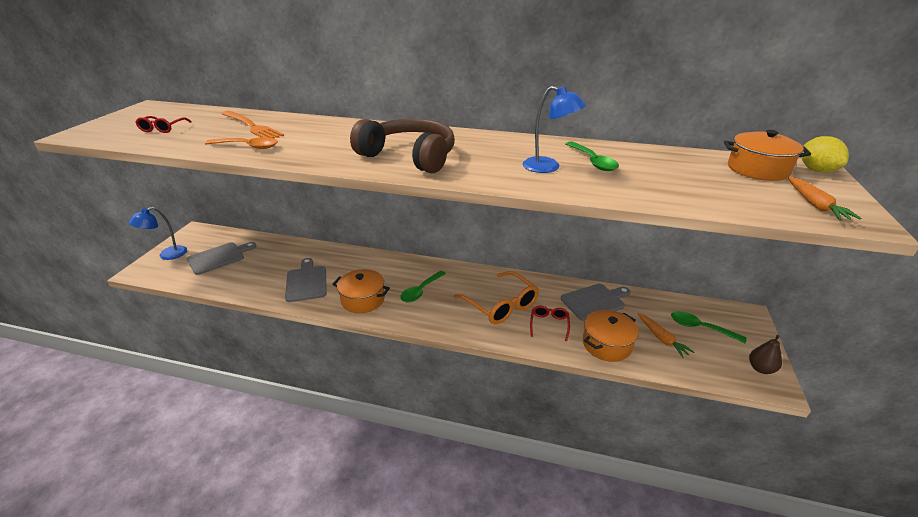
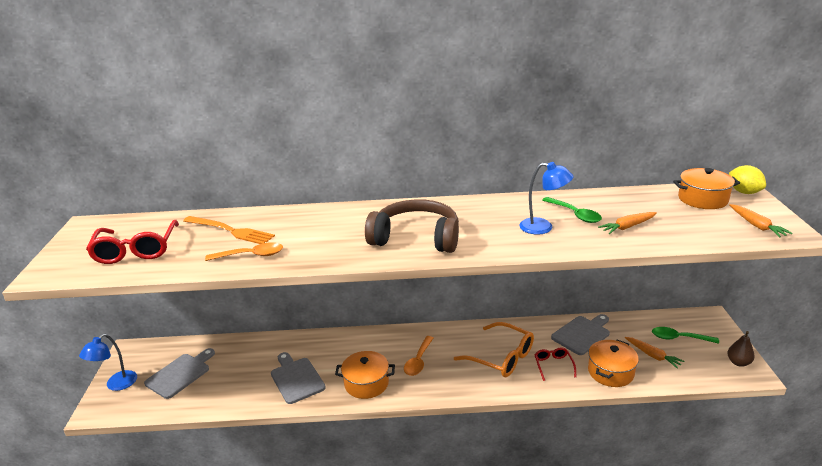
camera: 15 degrees left, 5 degrees down
red glasses [135,116,192,133] -> red glasses [86,220,179,264], size x1.88
green spoon [400,271,446,302] -> orange spoon [404,336,433,376]
none -> orange carrot [598,212,657,234]

